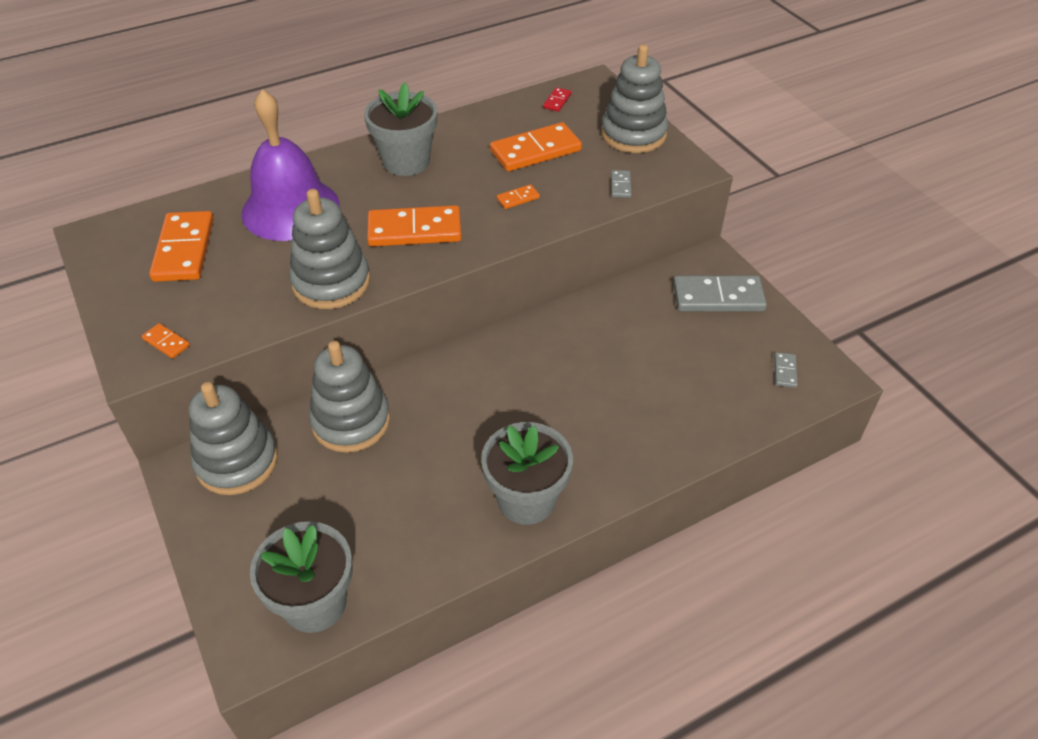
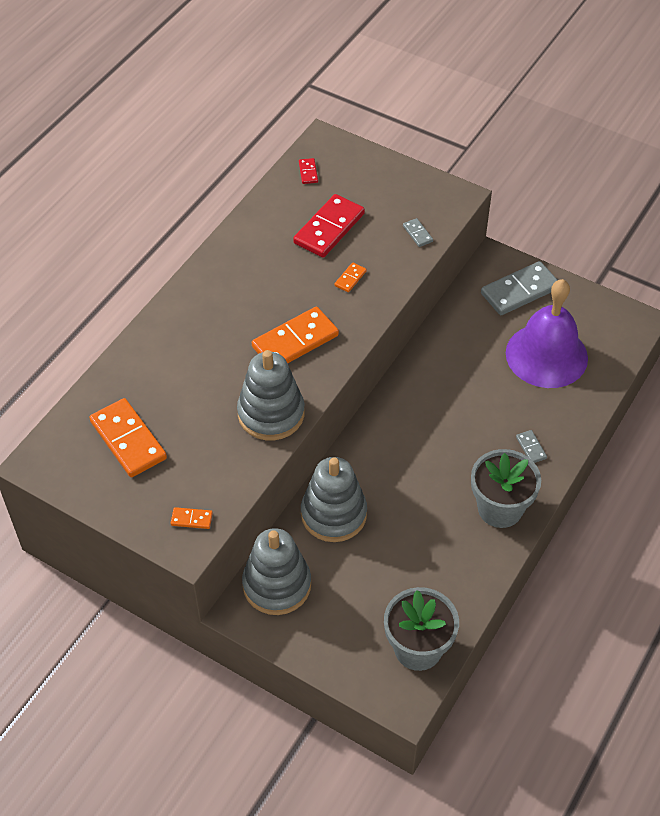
camera: 30 degrees left, 5 degrees up
purple bell [241,89,340,241] -> purple bell moved to [506,279,588,388]
grey flower pot [364,83,437,176] -> none
orange domino [490,122,582,172] -> red domino [293,194,365,258]
grey stacking toy [601,44,668,153] -> none
grey domino [774,352,798,388] -> grey domino moved to [516,430,547,463]

